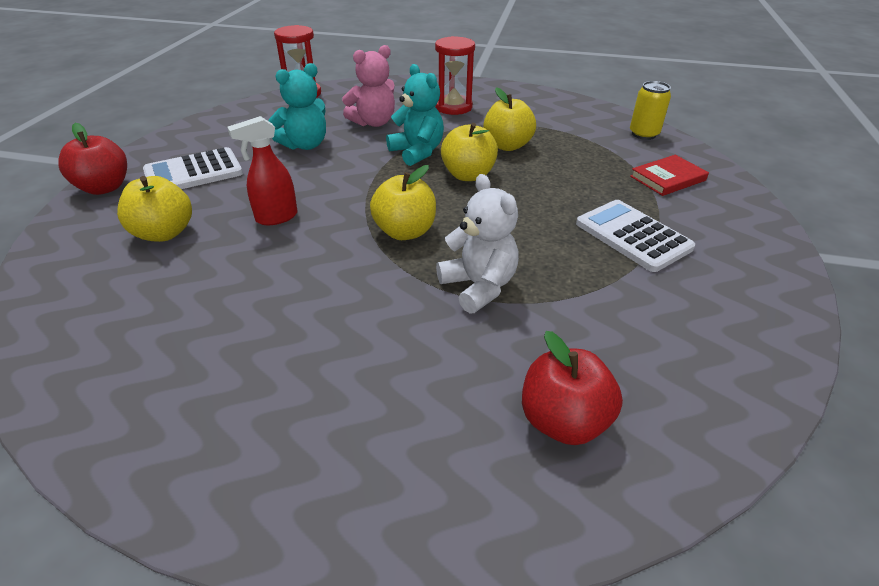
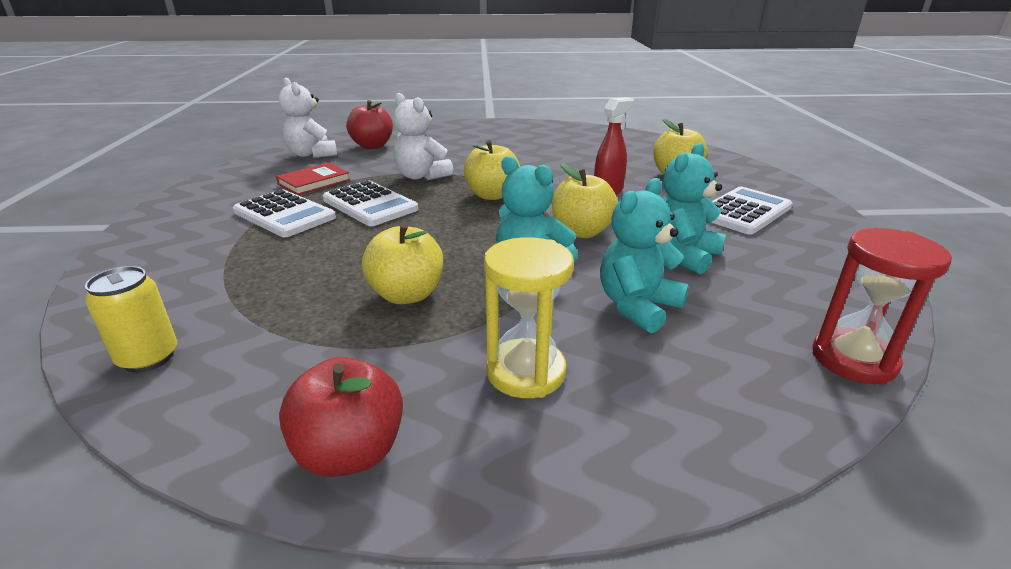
camera: 165 degrees right, 10 degrees down
red apple [59,123,127,195] -> red apple moved to [279,357,403,477]
pink teddy bear [342,45,395,127] -> turquoise teddy bear [600,178,689,333]
red hourglass [435,36,475,115] -> yellow hourglass [484,237,574,398]
yellow apple [441,123,498,181] -> yellow apple moved to [552,163,618,238]
red book [630,155,709,196] -> red book moved to [276,163,350,195]
none -> white teddy bear [279,78,337,158]
none -> white calculator [323,180,418,226]

